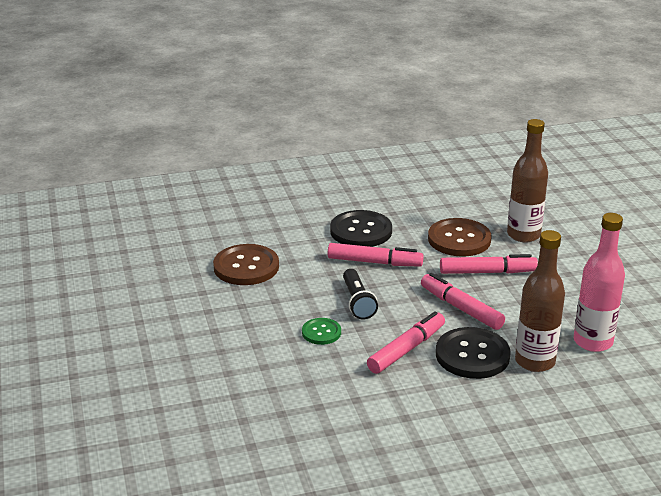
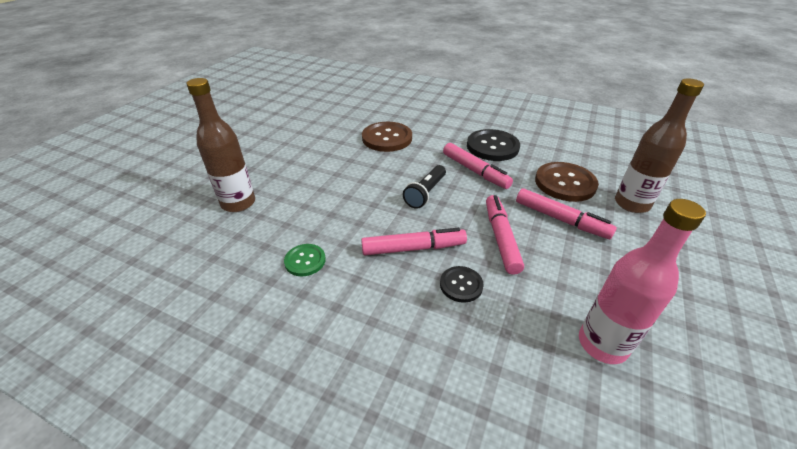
camera: 40 degrees right, 10 degrees up
green button [302,318,341,345] -> green button moved to [284,244,326,276]
black button [436,327,511,379] -> black button [440,266,484,303], size x0.55
brown bottle [515,230,565,372] -> brown bottle moved to [186,78,255,212]

